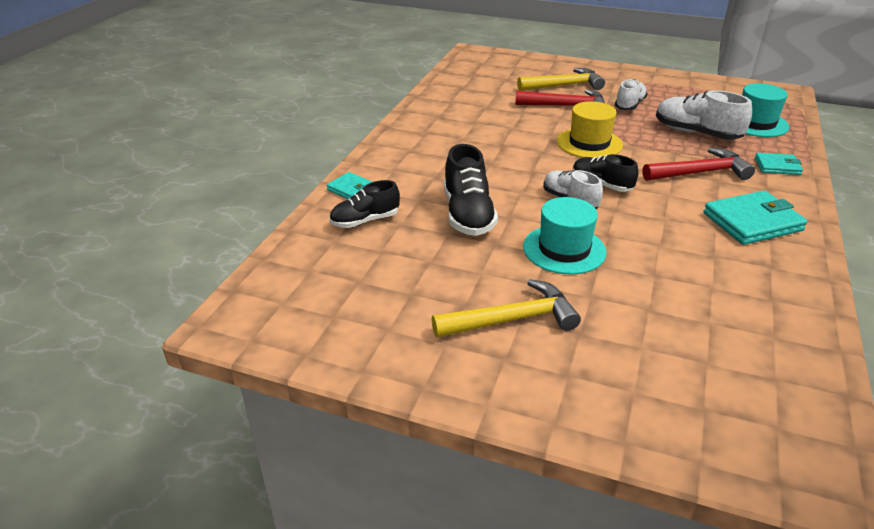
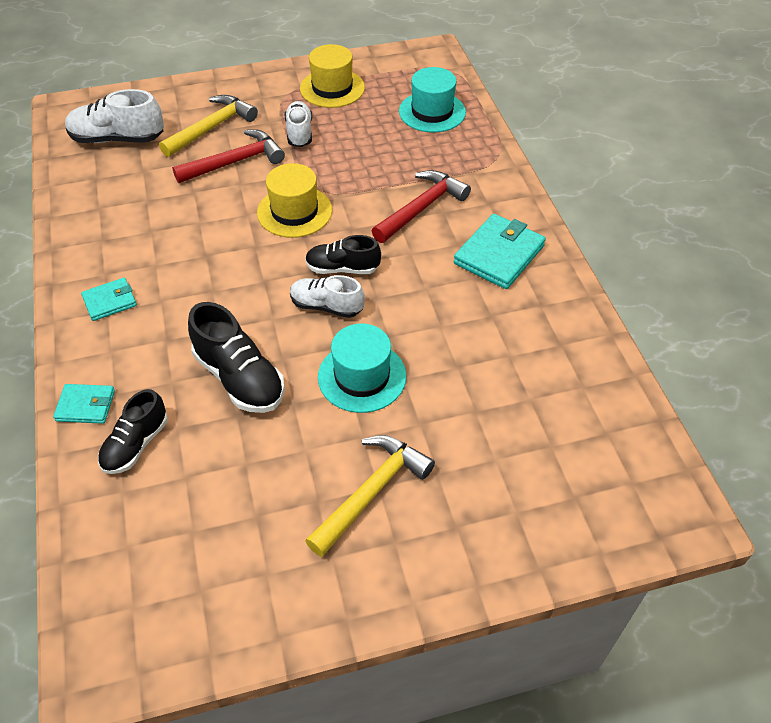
camera: 35 degrees left, 15 degrees up
white shoe [656,90,752,140] -> white shoe moved to [65,89,164,143]
turquoise wallet [755,153,803,175] -> turquoise wallet moved to [81,278,137,321]
none -> yellow hat [300,44,365,108]

